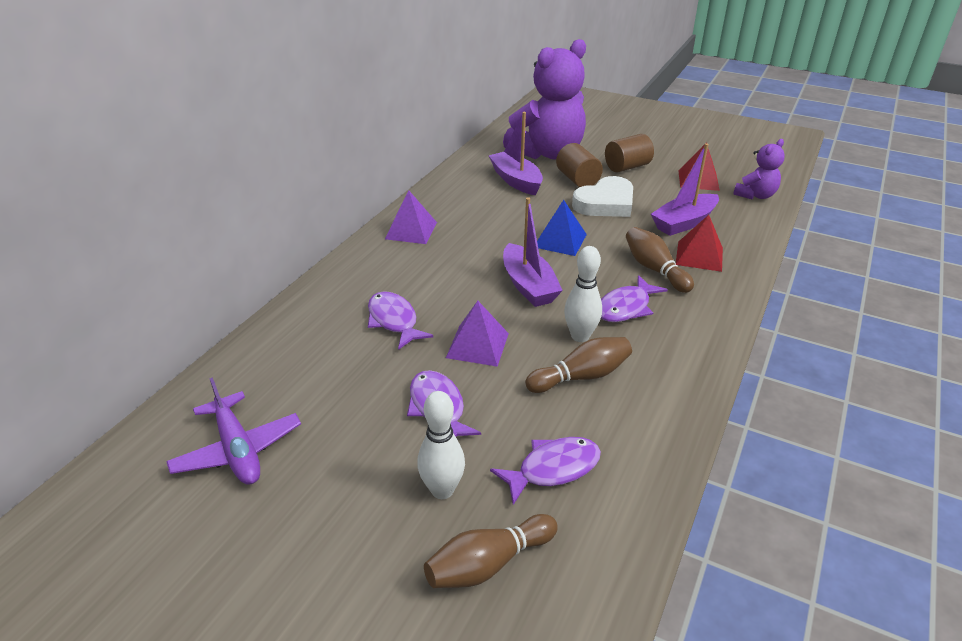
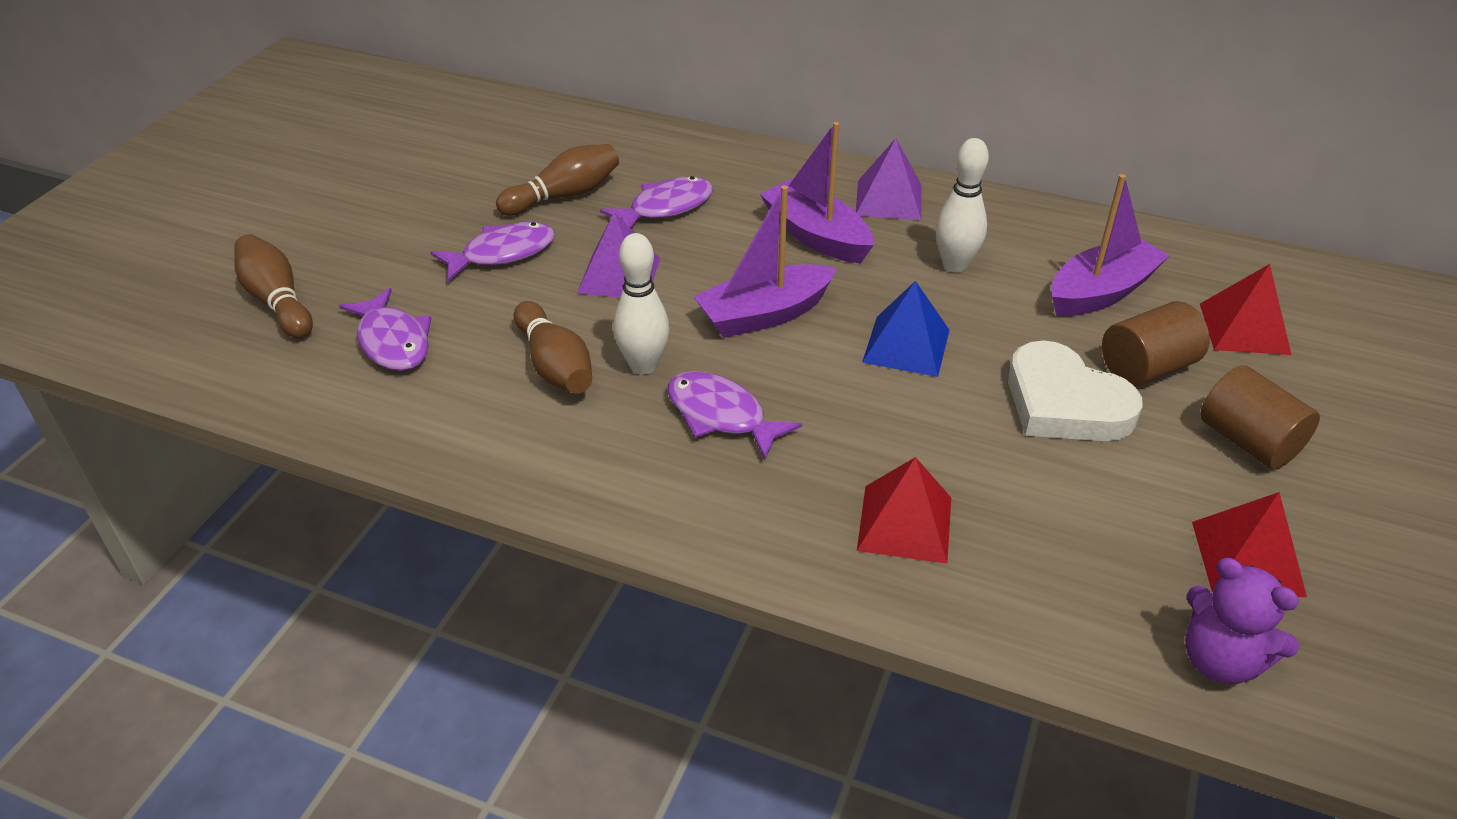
camera: 85 degrees right, 5 degrees up
purple plane [166,377,301,485] -> none
white bowling pin [417,391,465,499] -> white bowling pin moved to [935,138,989,273]
purple teddy bear [503,39,586,159] -> red pyramid [1200,264,1291,355]
brown bowling pin [626,227,694,293] -> brown bowling pin moved to [496,144,619,216]
purple boat [651,143,719,236] -> purple boat moved to [760,122,874,263]

